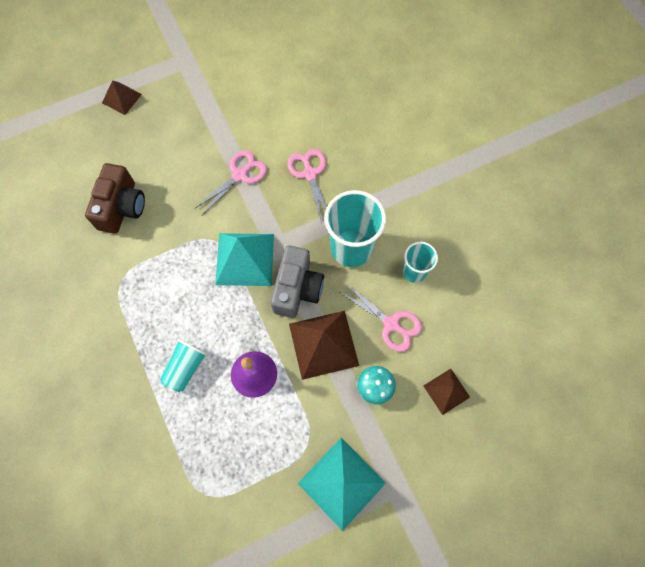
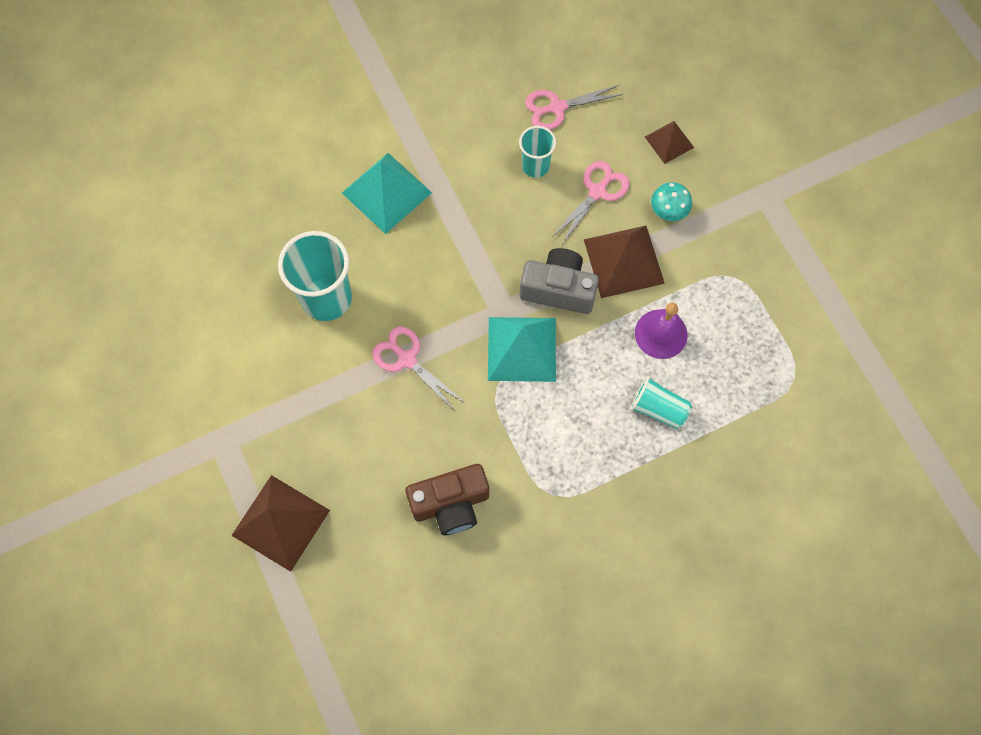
camera: 90 degrees left, 0 degrees up
brown camera [85,163,145,234] -> brown camera turned 150 degrees clockwise [405,464,489,535]
brown pyramid [102,80,142,115] -> brown pyramid [231,475,330,572], size x1.76
pink scissors [287,149,327,224] -> pink scissors moved to [525,85,623,130]
turquoise pyramid [298,438,386,531] -> turquoise pyramid moved to [342,153,432,234]
turquoise cup [325,190,386,267] -> turquoise cup moved to [278,231,352,321]

